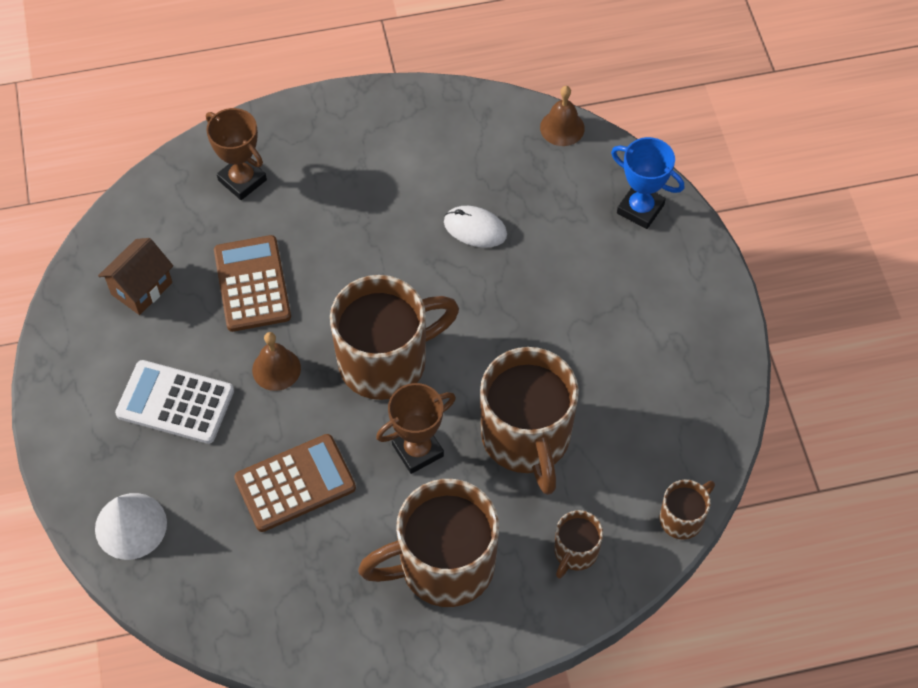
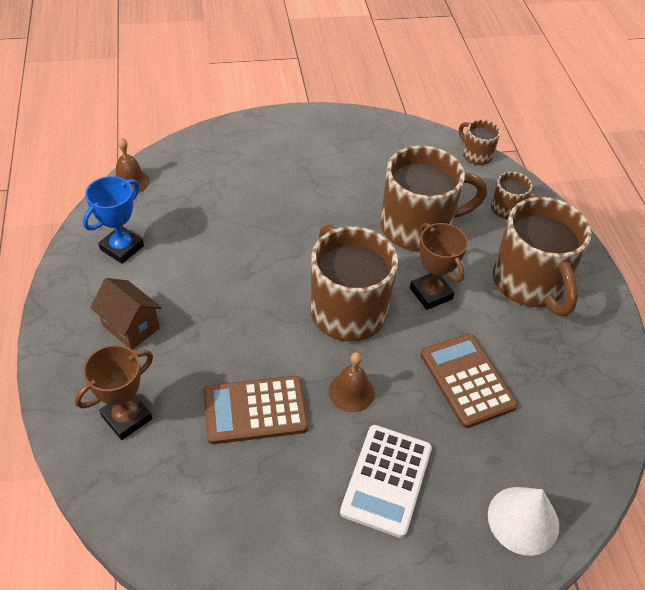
camera: 90 degrees left, 10 degrees down
brown house [98,238,173,315] -> brown house moved to [90,278,162,350]
white mouse [444,206,507,248] -> none
blue trophy [611,137,684,229] -> blue trophy moved to [83,176,144,264]

